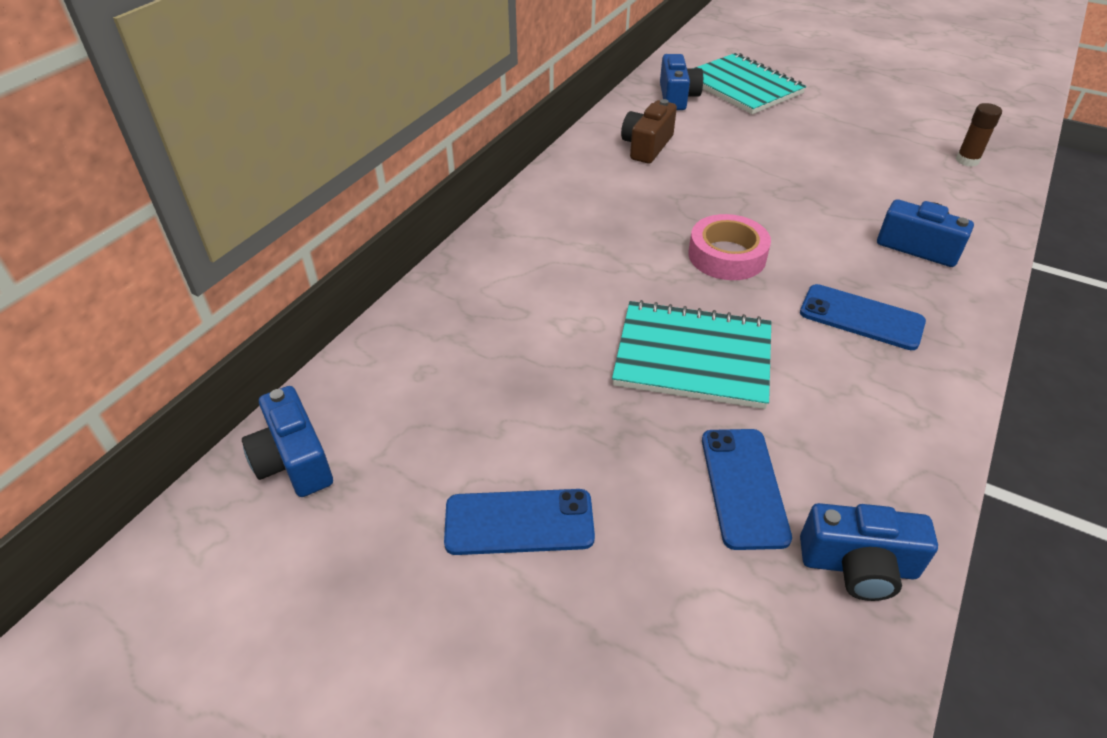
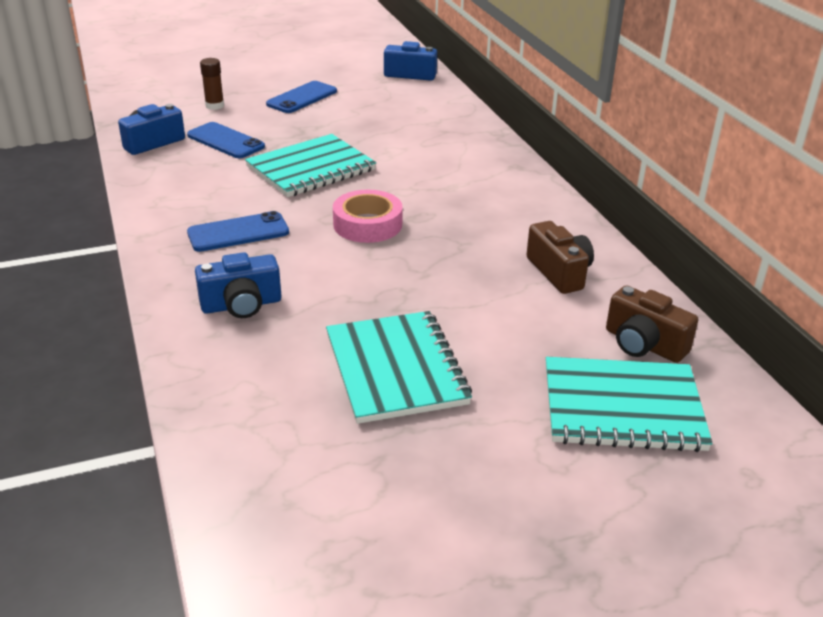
camera: 130 degrees right, 10 degrees down
blue camera [660,54,703,110] -> brown camera [606,285,698,363]
brown glue stick [956,103,1002,167] -> brown glue stick moved to [200,58,224,110]
none -> turquoise notebook [326,311,472,424]

